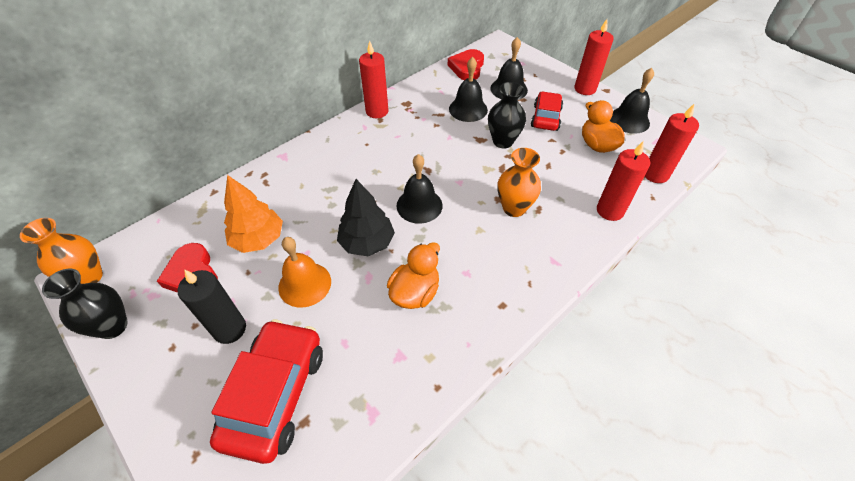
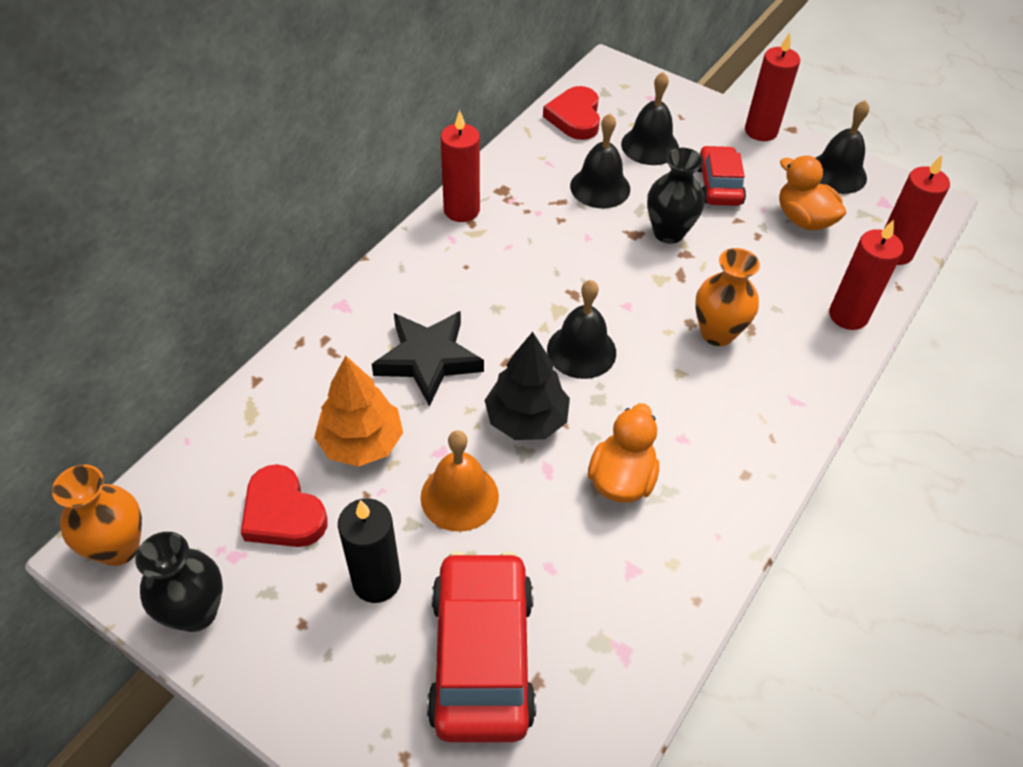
camera: 15 degrees left, 0 degrees up
none -> black star [372,311,484,406]

